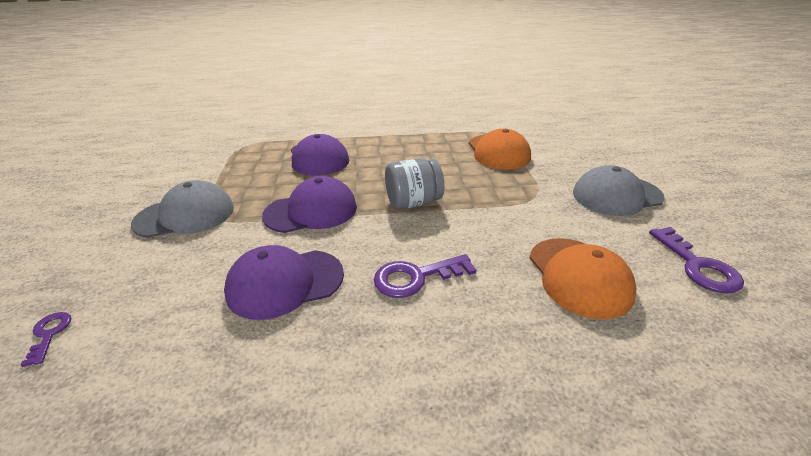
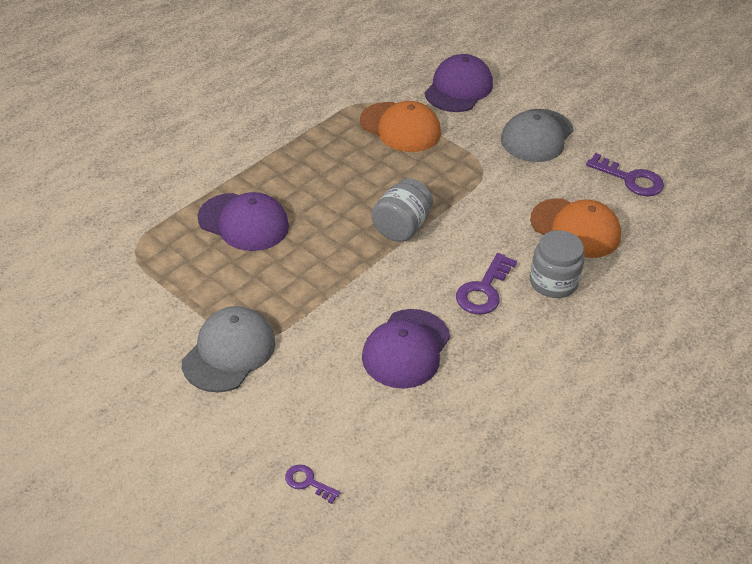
camera: 45 degrees left, 10 degrees up
purple cap [262,176,357,233] -> purple cap moved to [425,54,493,112]
none -> grey jar [530,230,585,298]

